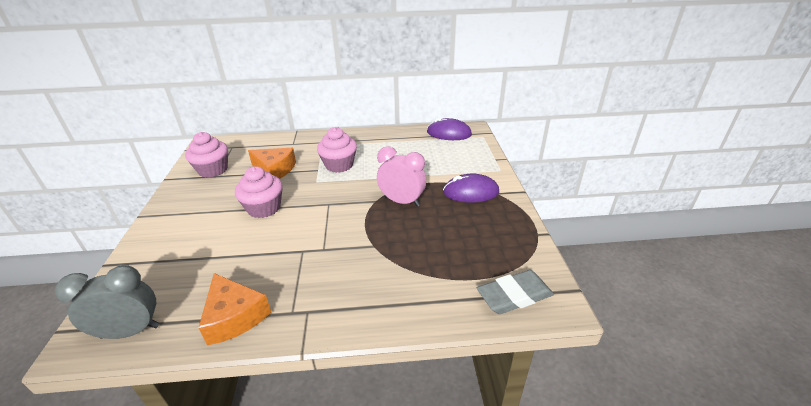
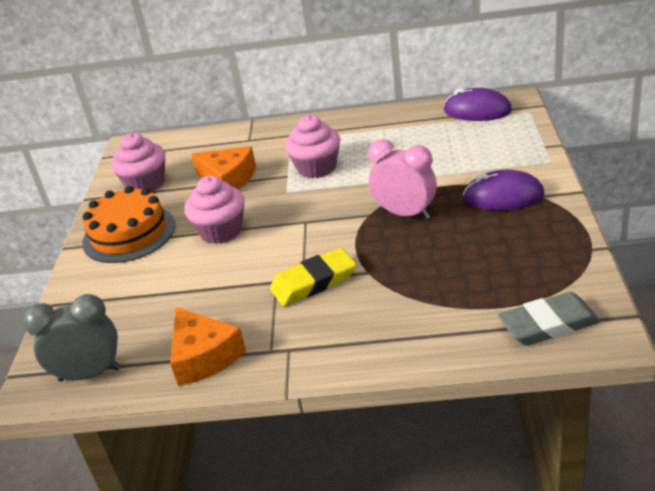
camera: 10 degrees right, 0 degrees up
none -> orange cake [82,186,175,263]
none -> yellow eraser [270,248,356,306]

